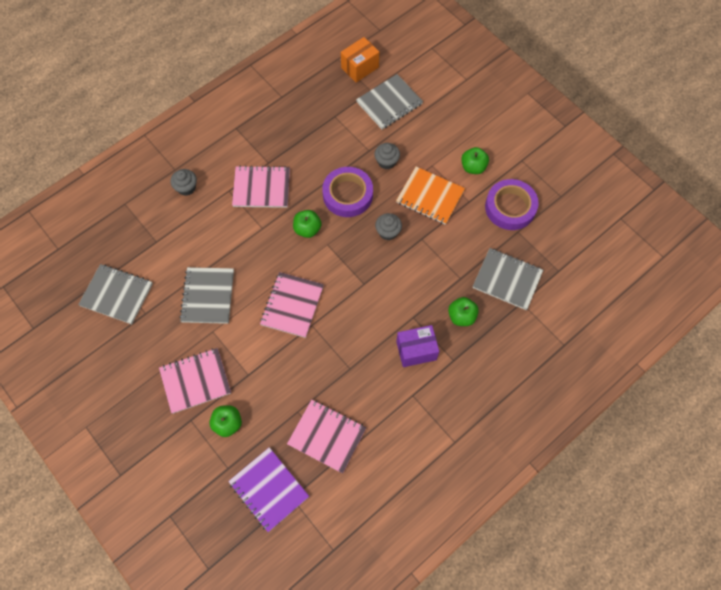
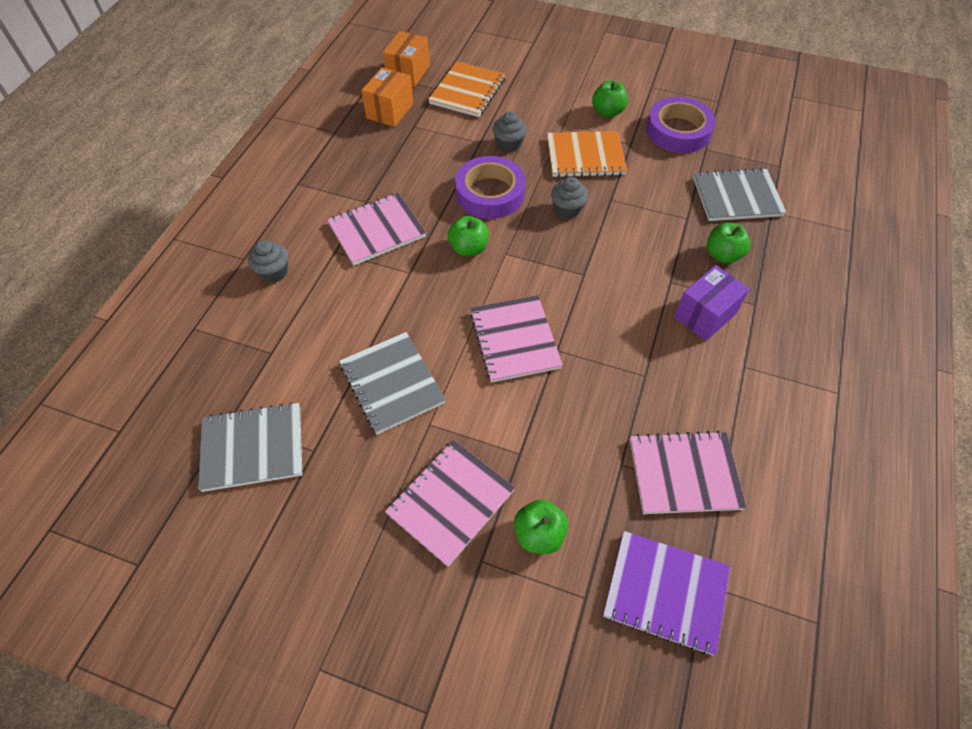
camera: 30 degrees left, 10 degrees down
grey notebook [356,74,423,129] -> orange notebook [428,61,505,117]
none -> orange box [361,67,413,127]

